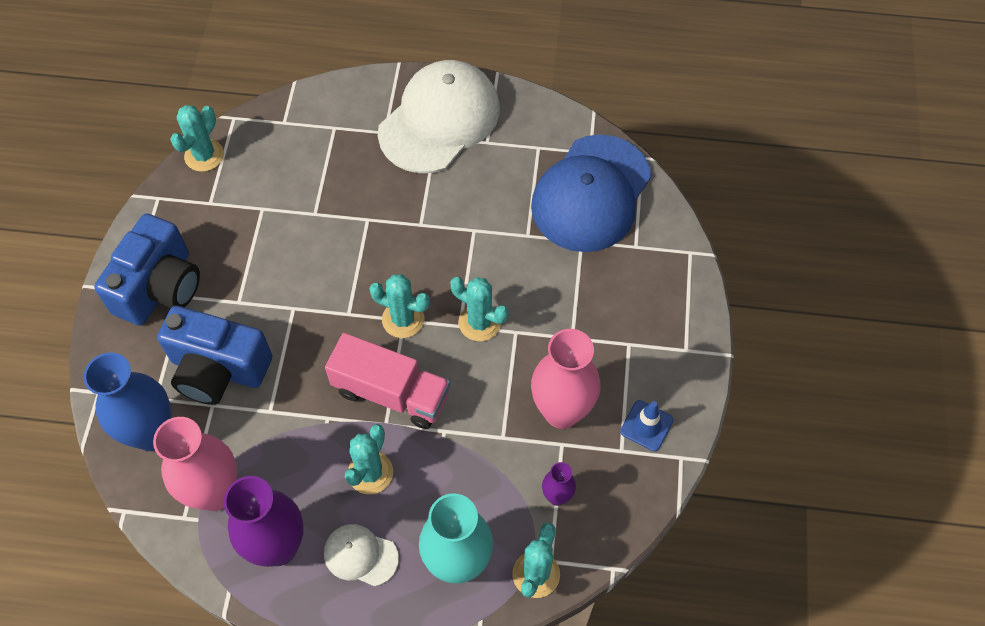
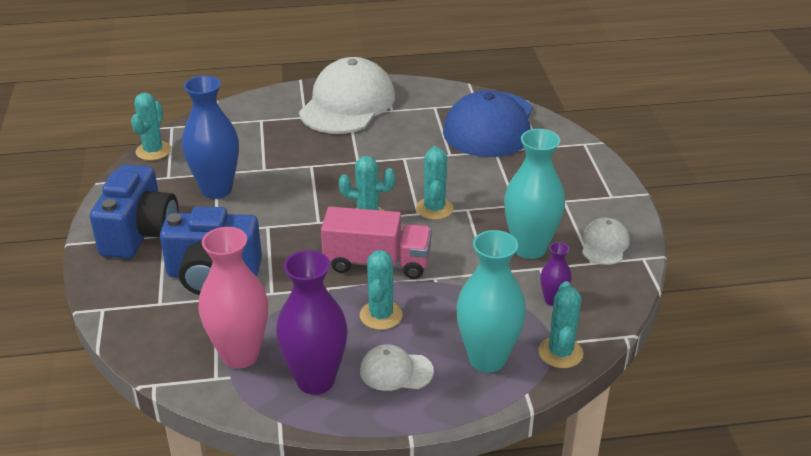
camera: 15 degrees left, 25 degrees down
blue vase [84,353,171,451] -> blue vase moved to [182,75,239,199]
turquoise cactus [450,277,508,341] -> turquoise cactus turned 75 degrees clockwise [416,146,454,220]
pink vase [531,329,600,429] -> turquoise vase [504,129,565,259]
blue traffic cone [620,400,674,451] -> white cap [582,218,629,265]

